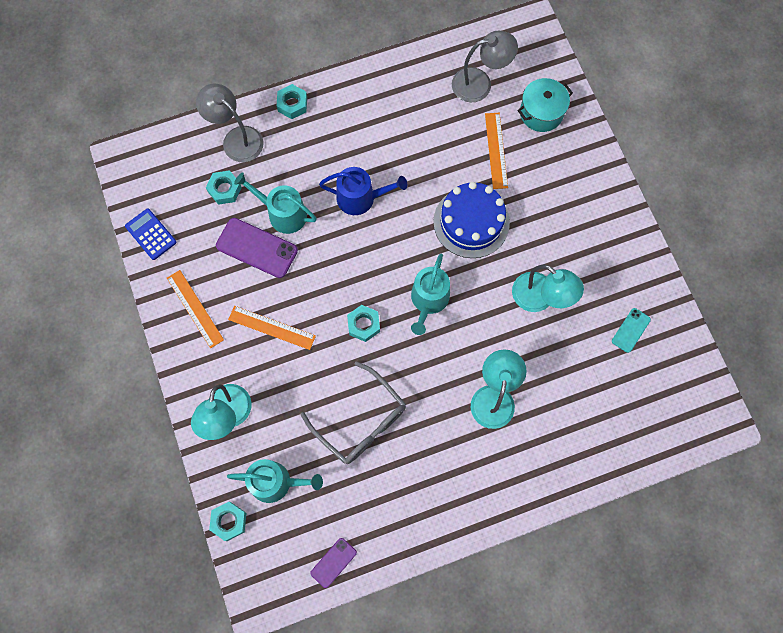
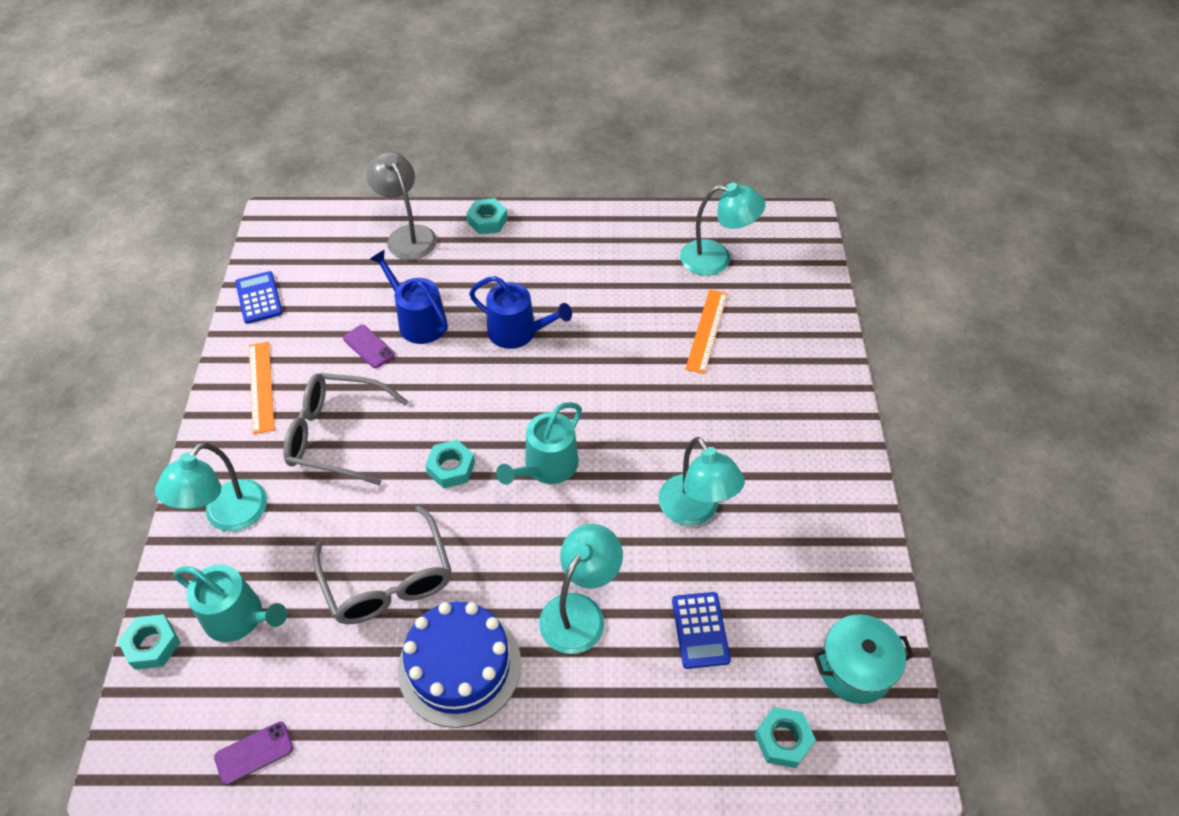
camera: 20 degrees right, 20 degrees down
turquoise nut [206,170,242,205] -> turquoise nut moved to [754,707,816,768]
purple phone [216,218,298,278] -> purple phone [343,325,395,368], size x0.56
orange ruler [228,306,316,350] -> grey glasses [283,373,409,485]
turquoise watering can [234,172,317,234] -> blue watering can [370,250,448,344]
blue cake [433,182,510,258] -> blue cake moved to [398,602,521,728]
grey lamp [452,31,518,102] -> turquoise lamp [680,183,765,276]
turquoise pot [517,78,573,132] -> turquoise pot moved to [813,614,914,704]
turquoise phone [612,308,651,353] -> none
none -> blue calculator [672,592,731,669]

